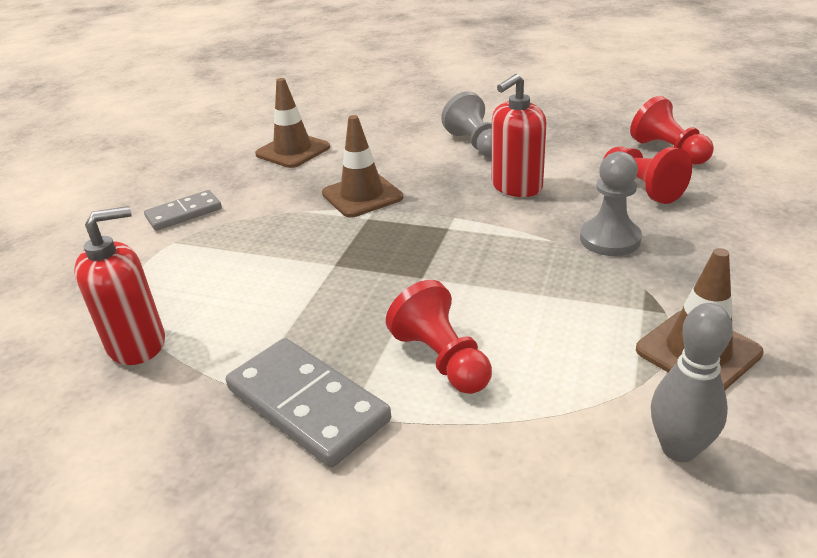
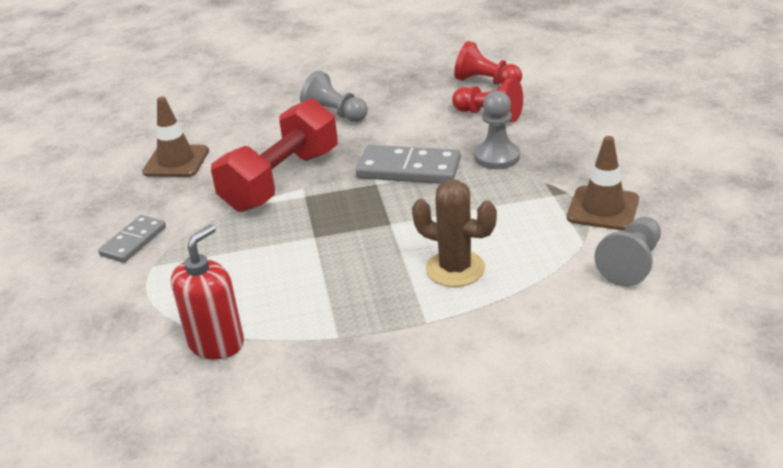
camera: 30 degrees left, 0 degrees up
grey domino [226,338,391,468] -> grey domino moved to [356,145,461,184]
brown traffic cone [322,115,403,218] -> red dumbbell [211,98,338,212]
red pawn [386,280,492,394] -> brown cactus [412,180,497,287]
red soap dispenser [492,74,547,197] -> none
grey bowling pin [651,303,733,462] -> grey pawn [594,217,661,287]

